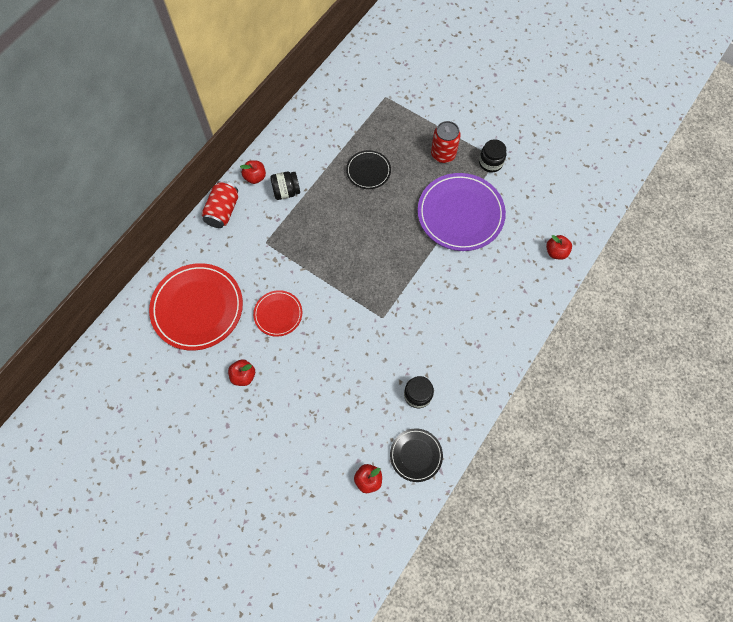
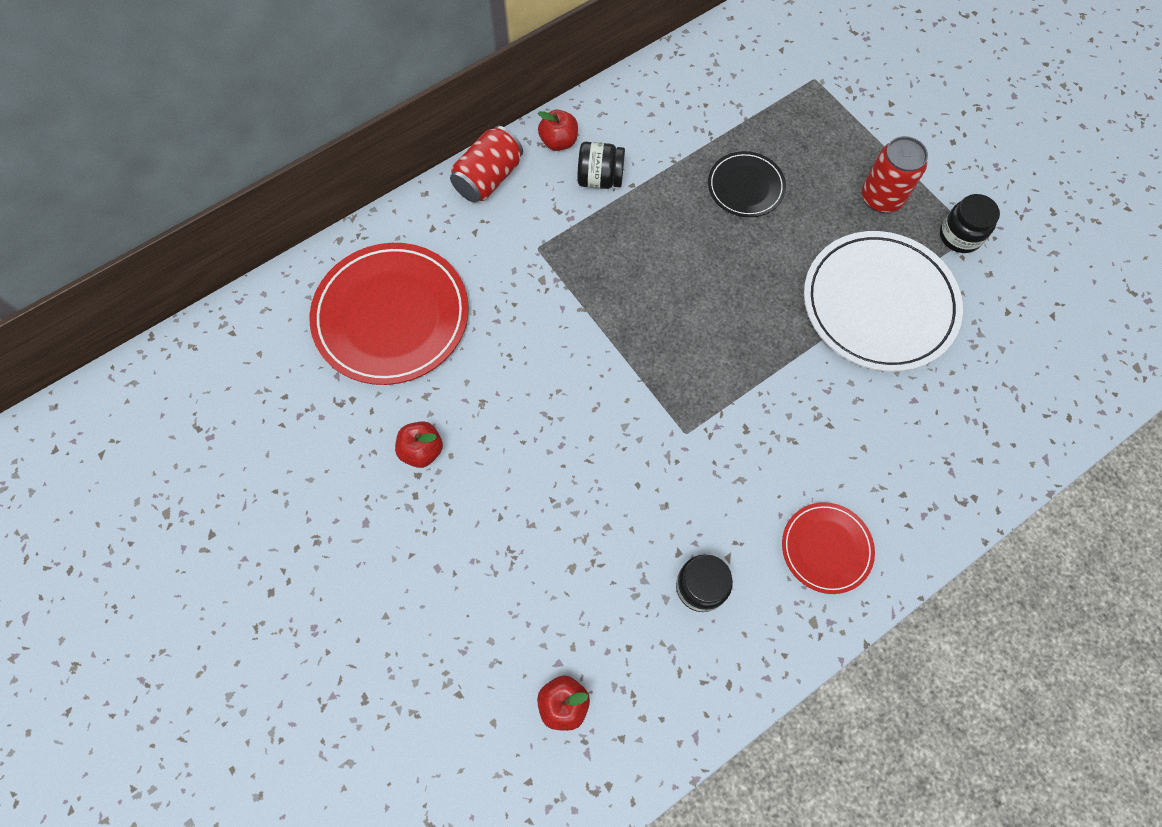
camera: 20 degrees right, 0 degrees up
red plate [253,290,302,337] -> red plate moved to [782,502,875,594]
black plate [390,428,443,482] -> none
purple plate [418,173,506,251] -> white plate [804,231,963,372]
red apple [546,235,572,260] -> none

